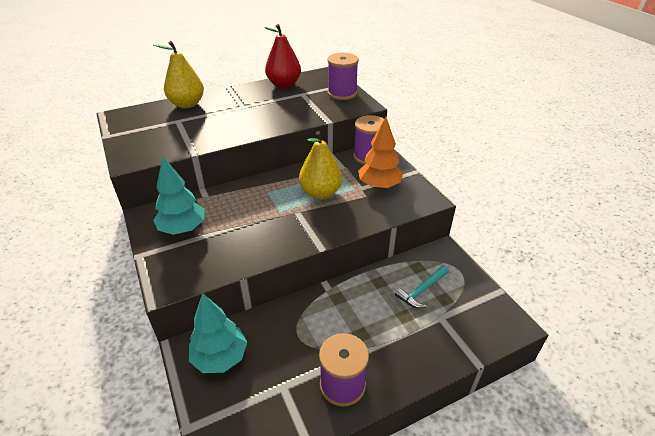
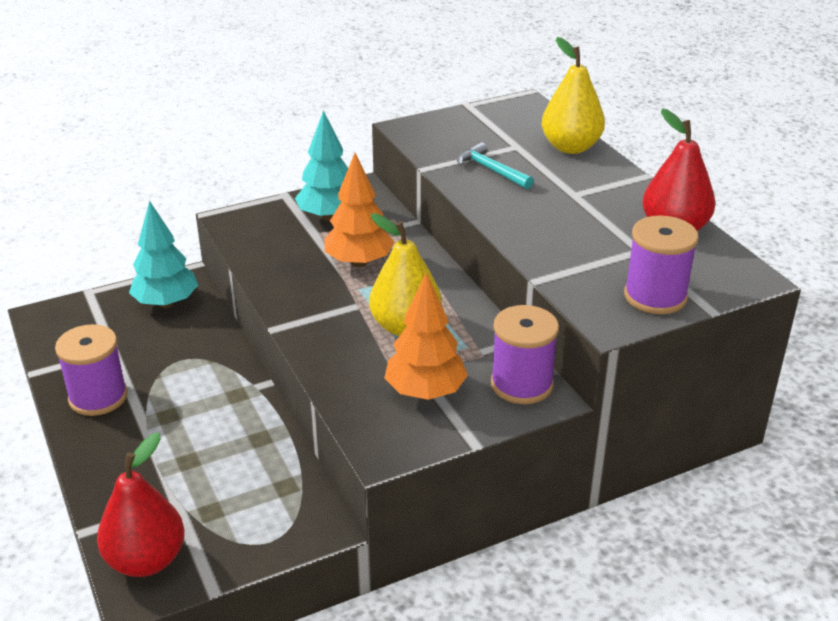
camera: 90 degrees right, 5 degrees down
turquoise hammer [395,265,449,308] -> turquoise hammer moved to [457,142,534,189]
none -> red pear [97,433,185,577]
none -> orange tree [324,153,394,267]

